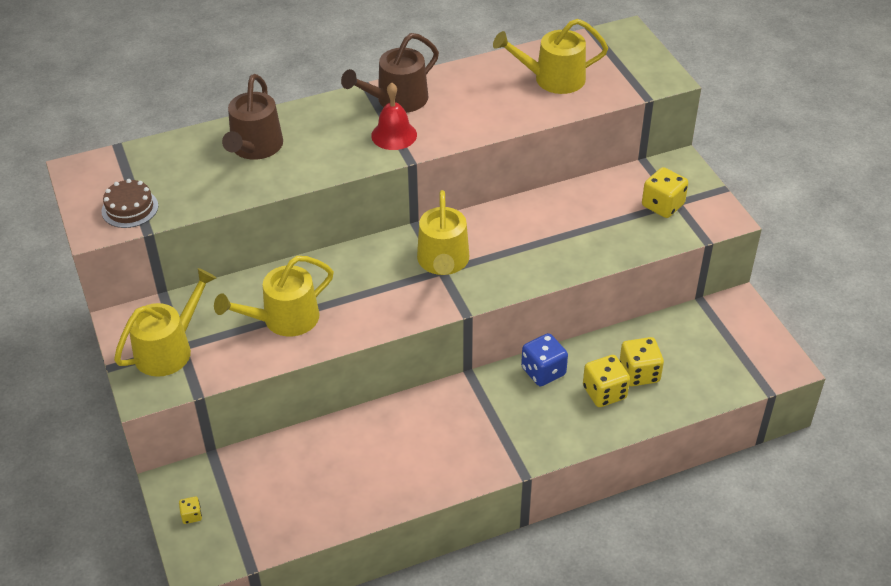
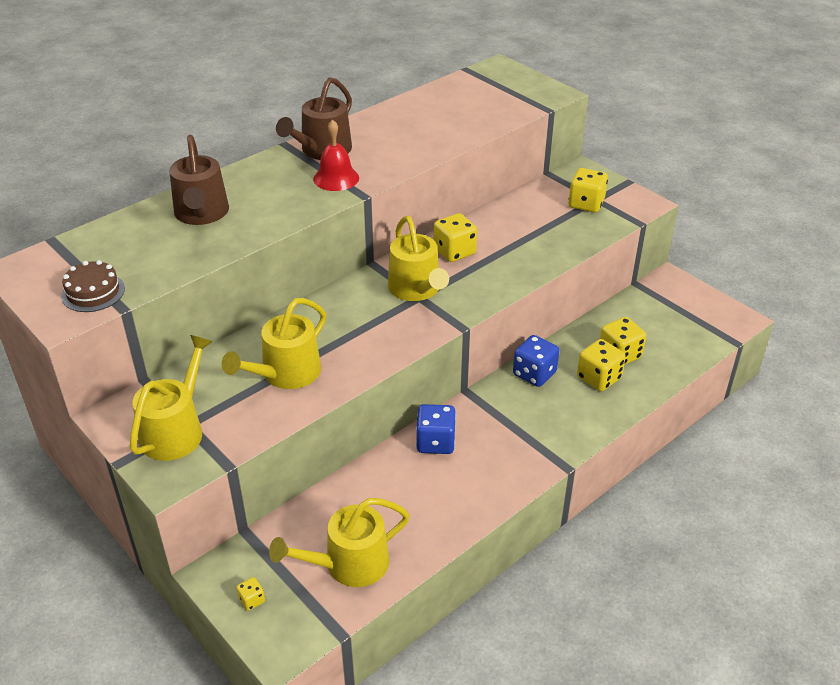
camera: 20 degrees left, 5 degrees down
yellow watering can [493,19,608,94] -> yellow watering can moved to [269,498,410,587]
none -> blue dice [416,404,456,454]
none -> yellow dice [433,213,477,262]

